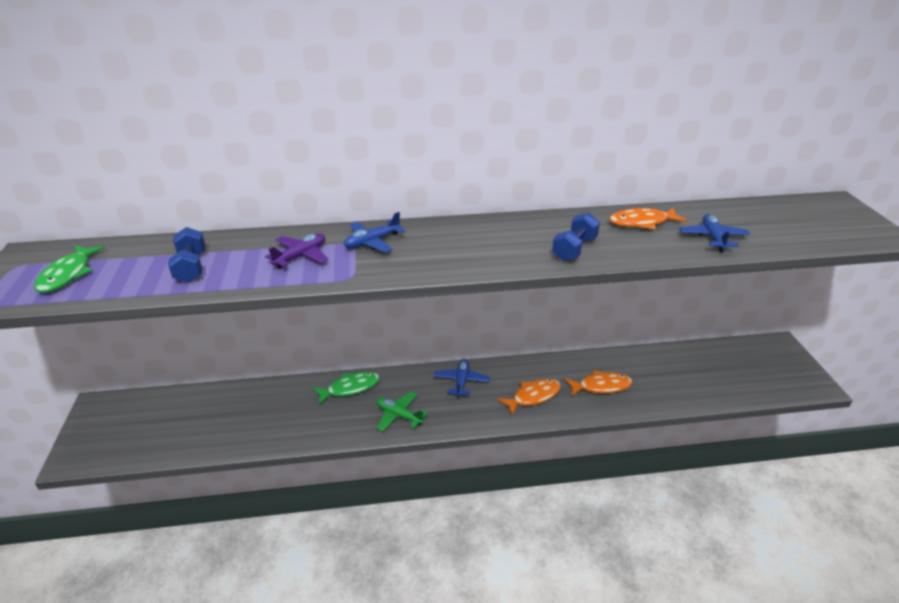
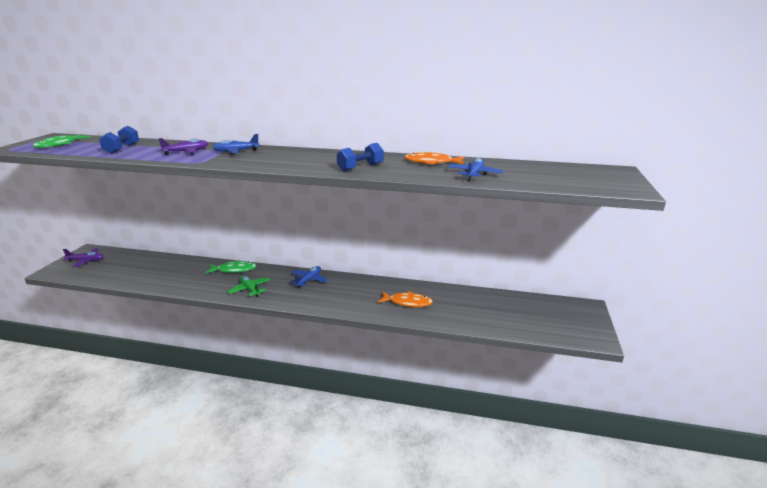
camera: 20 degrees right, 10 degrees down
orange fish [497,379,561,415] -> none
none -> purple plane [63,248,103,267]

